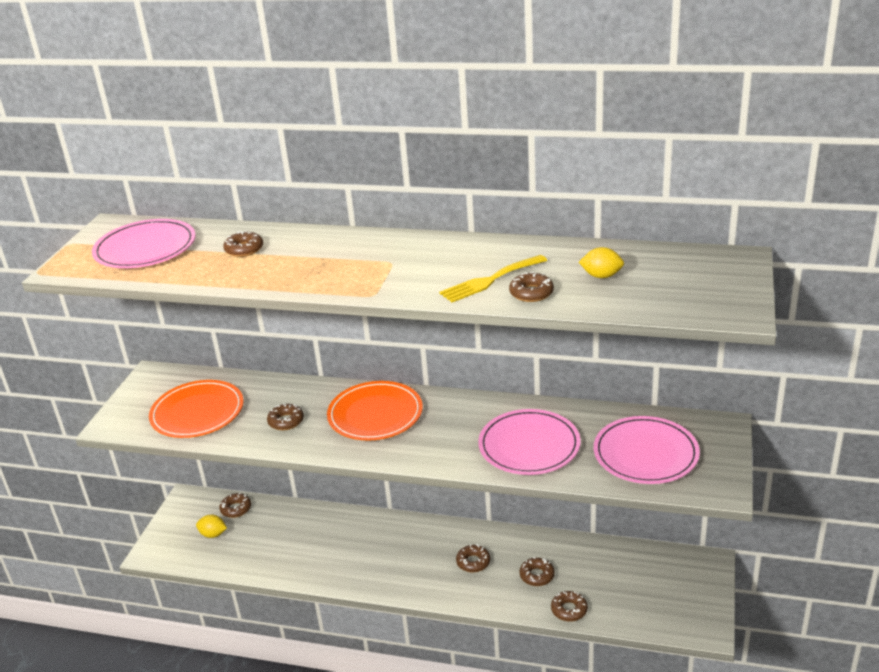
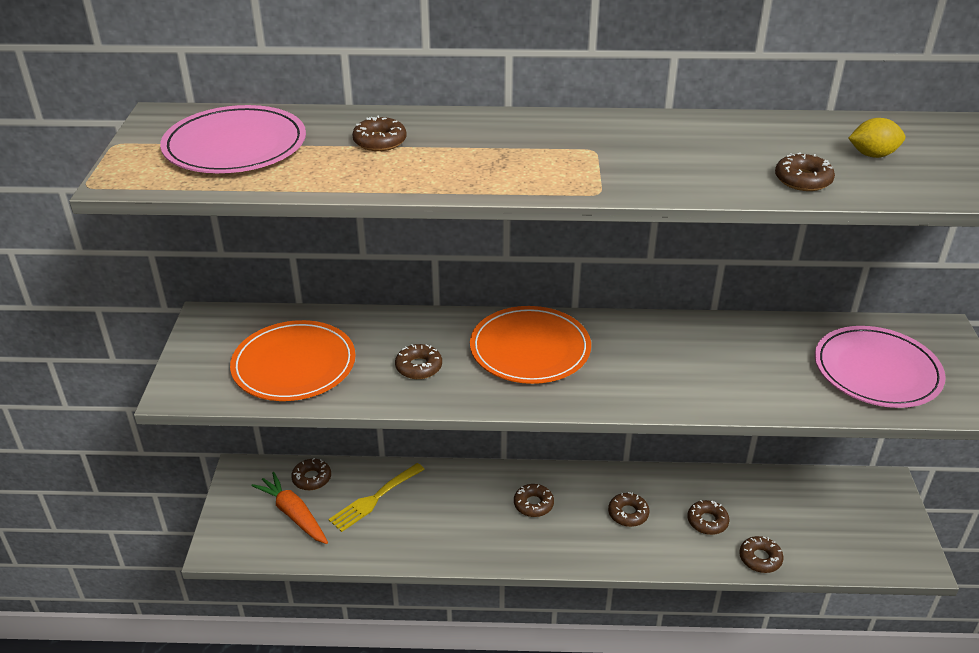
camera: 15 degrees left, 5 degrees up
yellow lemon [196,515,227,538] -> orange carrot [251,472,328,544]
yellow fork [440,255,547,303] -> yellow fork moved to [328,463,425,532]
pink plate [478,409,581,475] -> none
none -> brown donut [514,484,554,517]

